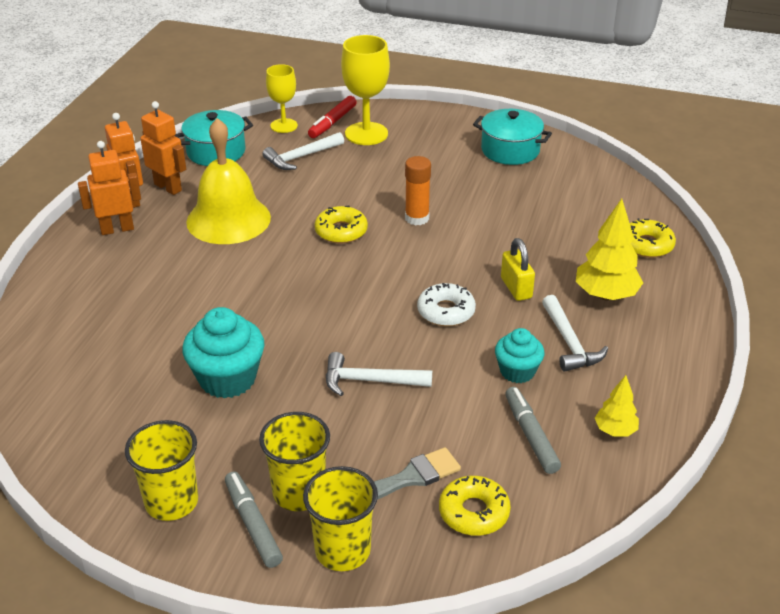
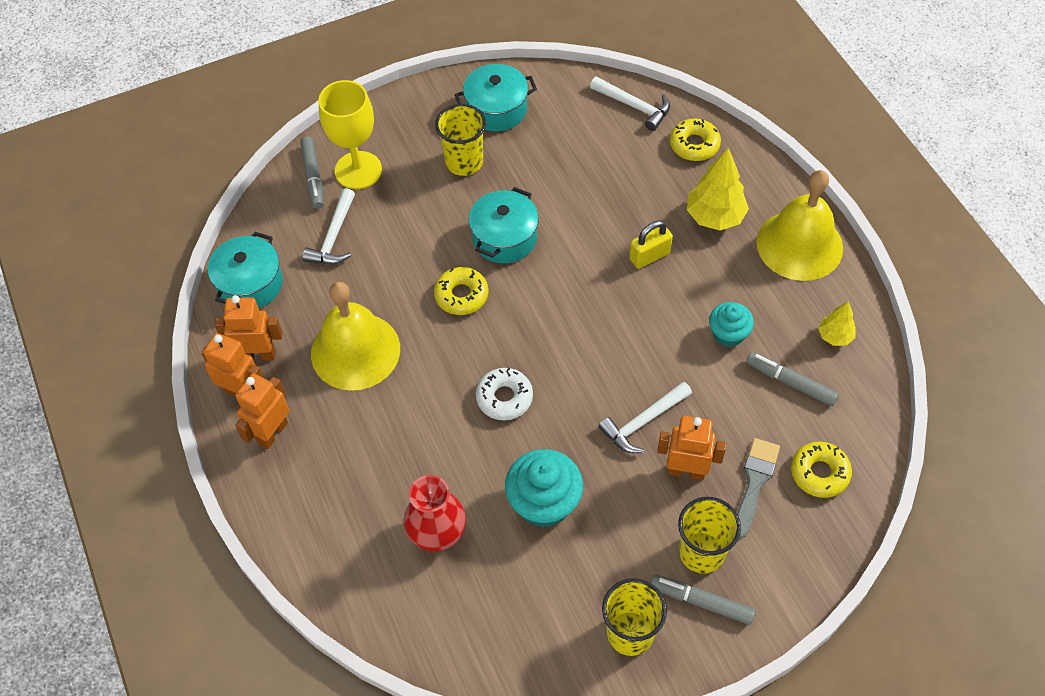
camera: 40 degrees left, 20 degrees up
yellow goblet [266,64,298,133] -> none
yellow cup [303,466,378,571] -> yellow cup moved to [435,104,486,176]
red marker [308,96,357,138] -> grey marker [300,136,324,209]
orange glue stick [405,156,431,226] -> turquoise pot [469,187,539,263]
white donut [417,283,476,326] -> white donut moved to [476,368,533,420]
yellow padlock [501,238,535,301] -> yellow padlock turned 60 degrees counterclockwise [629,221,673,269]
white hammer [542,295,608,372] -> white hammer moved to [590,76,670,131]
none -> red vase [404,475,466,552]
none -> orange robot [657,416,726,480]
none -> yellow bell [757,170,843,281]

